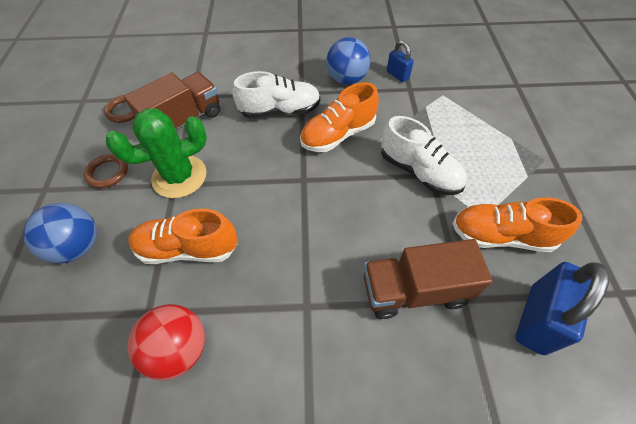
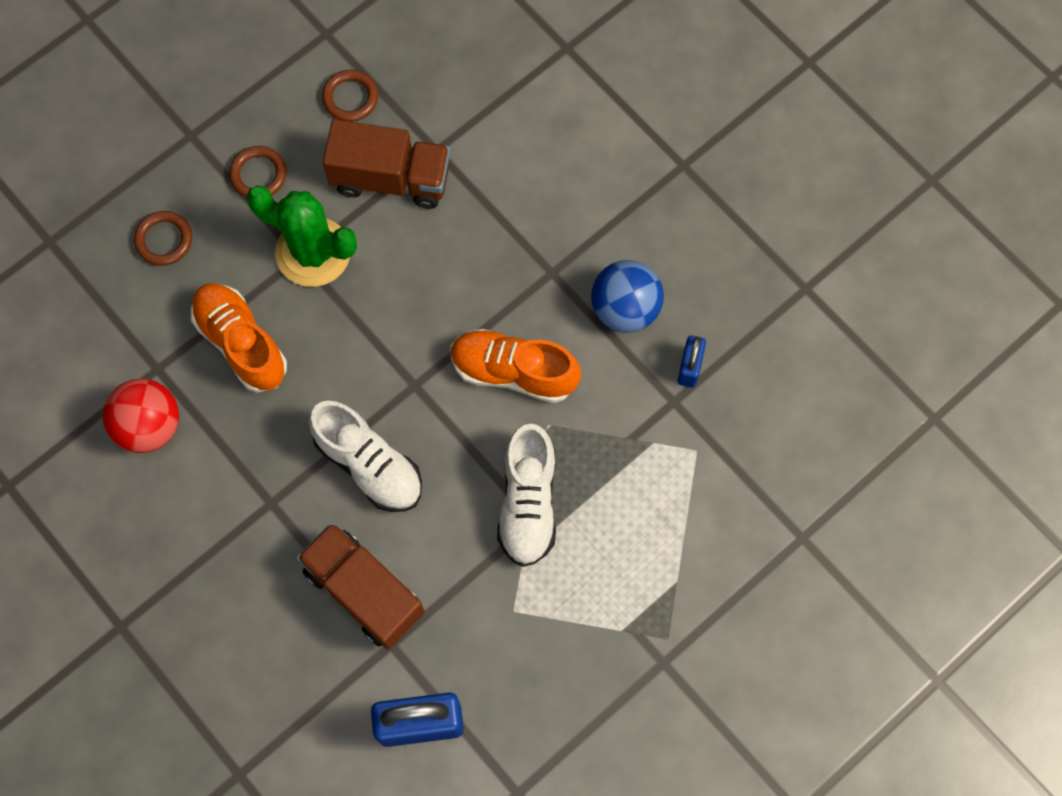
camera: 50 degrees right, 15 degrees up
blue ball [23,203,97,264] -> brown ring [134,211,192,266]
white shoe [232,71,321,119] -> white shoe moved to [309,401,422,512]
orange shoe [452,197,582,252] -> none

